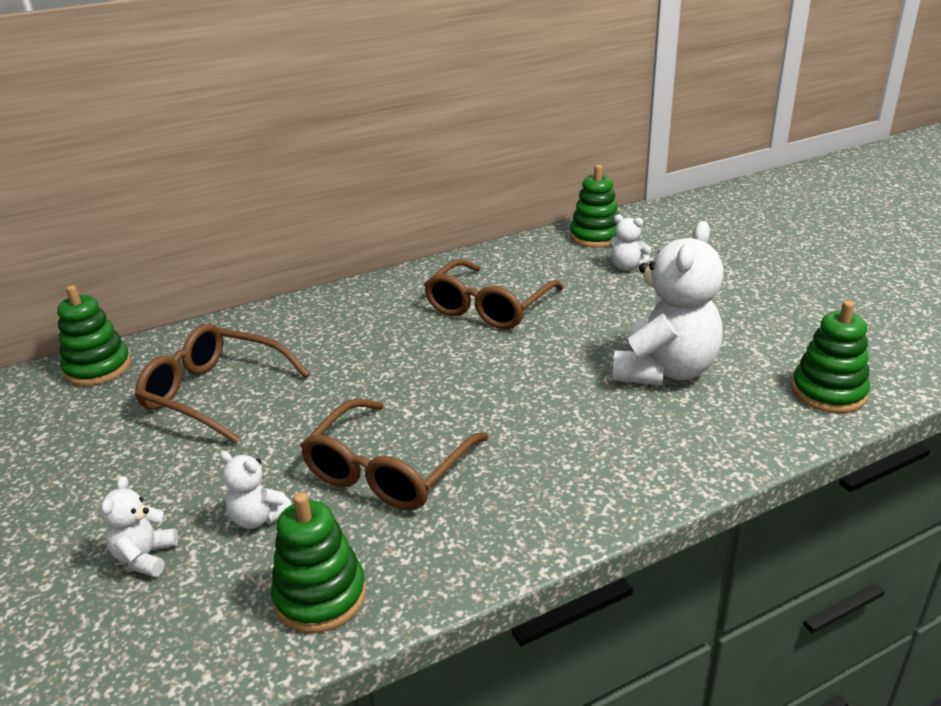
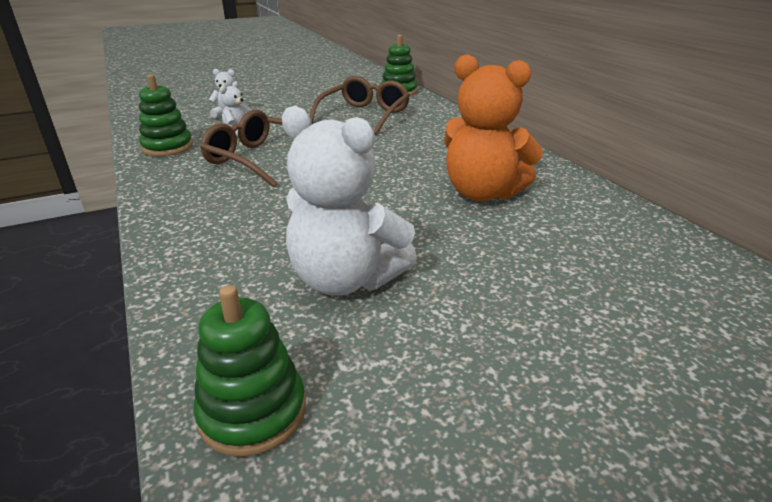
camera: 90 degrees right, 0 degrees up
brown glasses [424,259,564,329] -> orange teddy bear [444,54,543,201]
green stacking toy [570,165,619,248] -> none
white teddy bear [609,214,651,271] -> none

